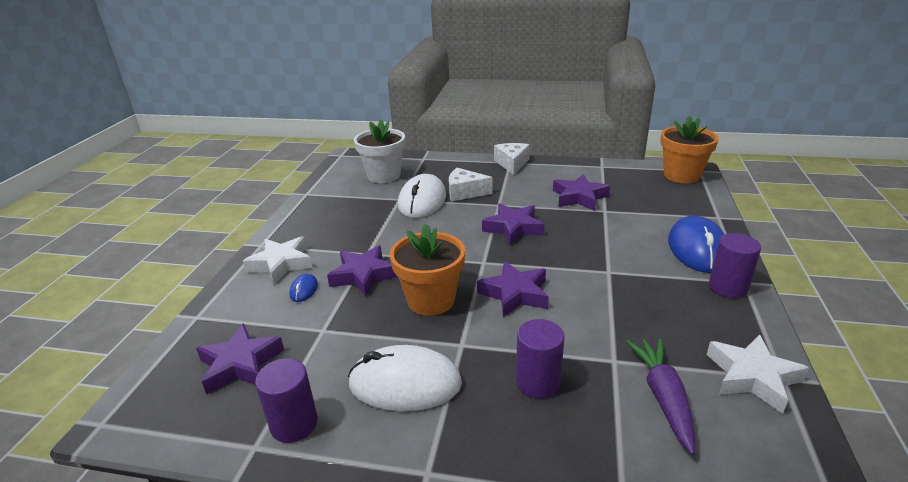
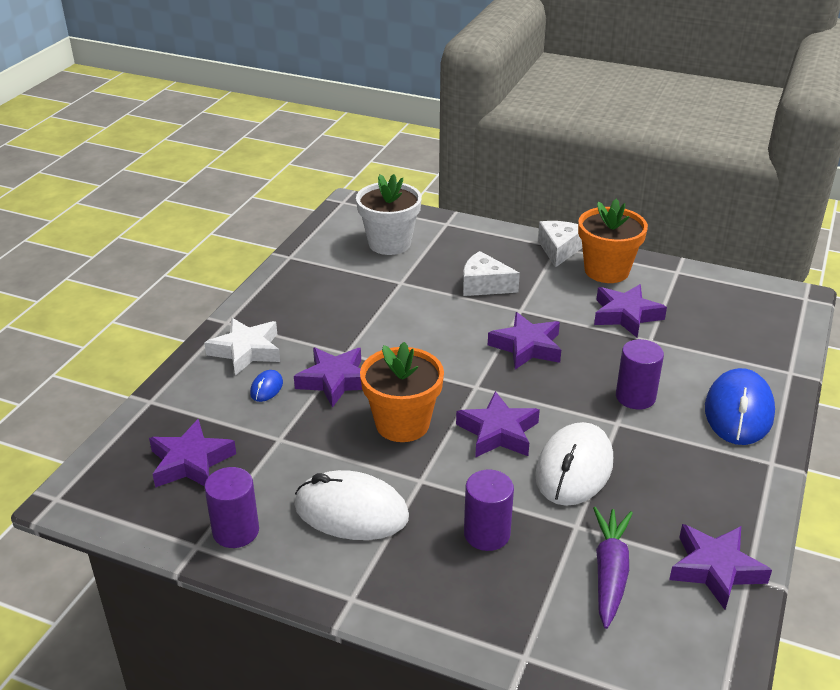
camera: 10 degrees right, 5 degrees up
white mouse [398,174,446,218] -> white mouse moved to [535,422,613,506]
orange flower pot [661,116,719,183] -> orange flower pot moved to [578,199,648,283]
white star [707,335,809,414] -> purple star [669,524,772,610]
purple cylinder [709,233,761,298] -> purple cylinder moved to [616,339,664,409]

